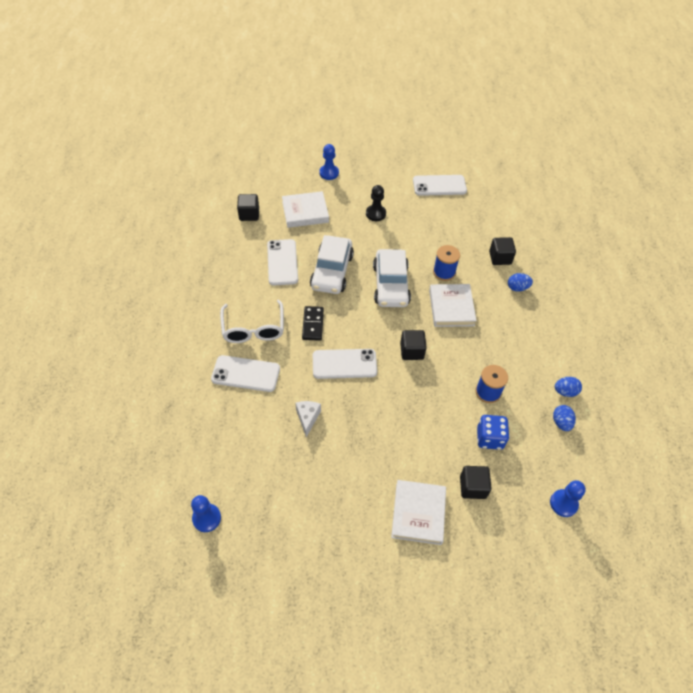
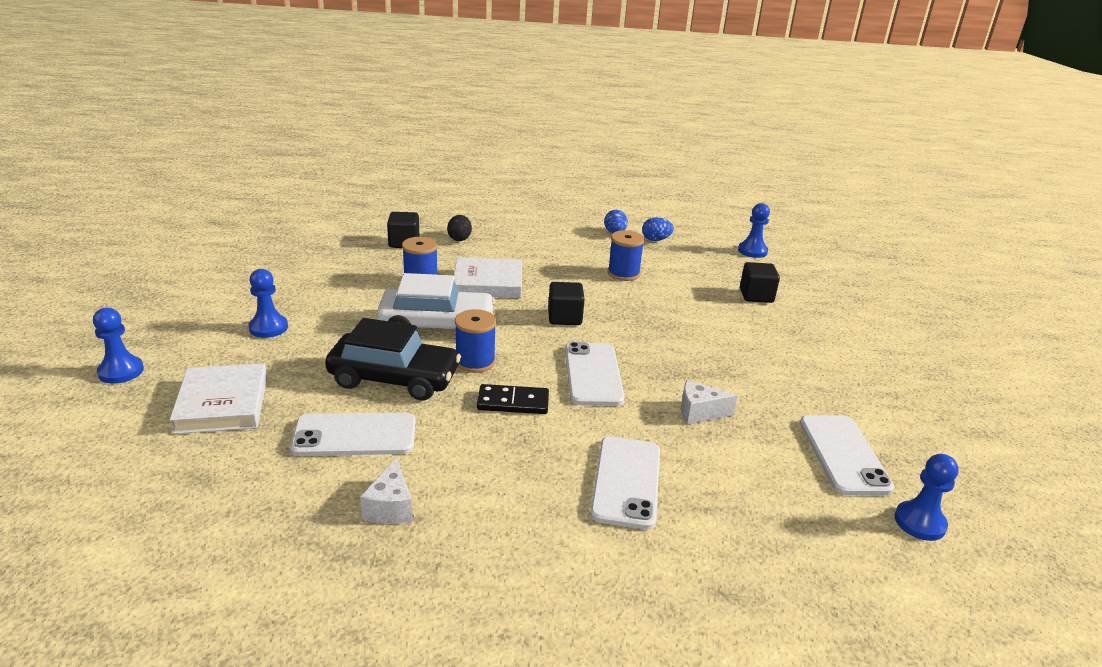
camera: 90 degrees left, 25 degrees down
white glasses [220,300,284,343] -> none
black cube [237,194,259,221] -> none
white car [310,235,354,294] -> black car [325,318,461,401]
black pawn [366,185,386,221] -> blue pawn [248,269,288,338]
white book [391,480,446,545] -> none
white phone [413,175,467,196] -> white phone moved to [800,415,894,495]
blue dice [477,415,509,450] -> none
blue egg [508,273,533,292] -> black egg [447,215,472,241]
none -> white cheese [360,458,413,524]
none -> blue spool [455,309,496,373]

